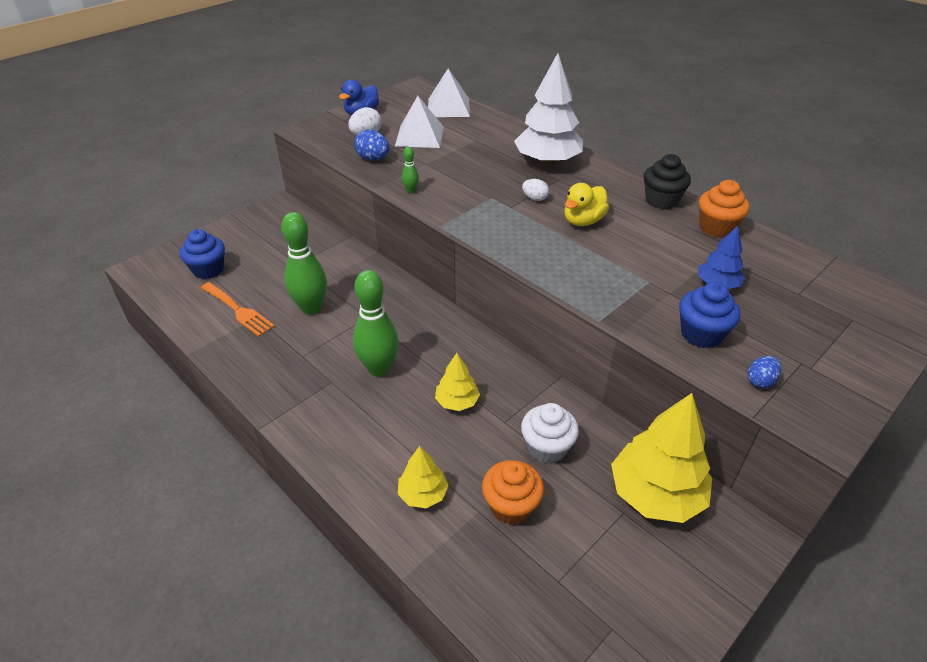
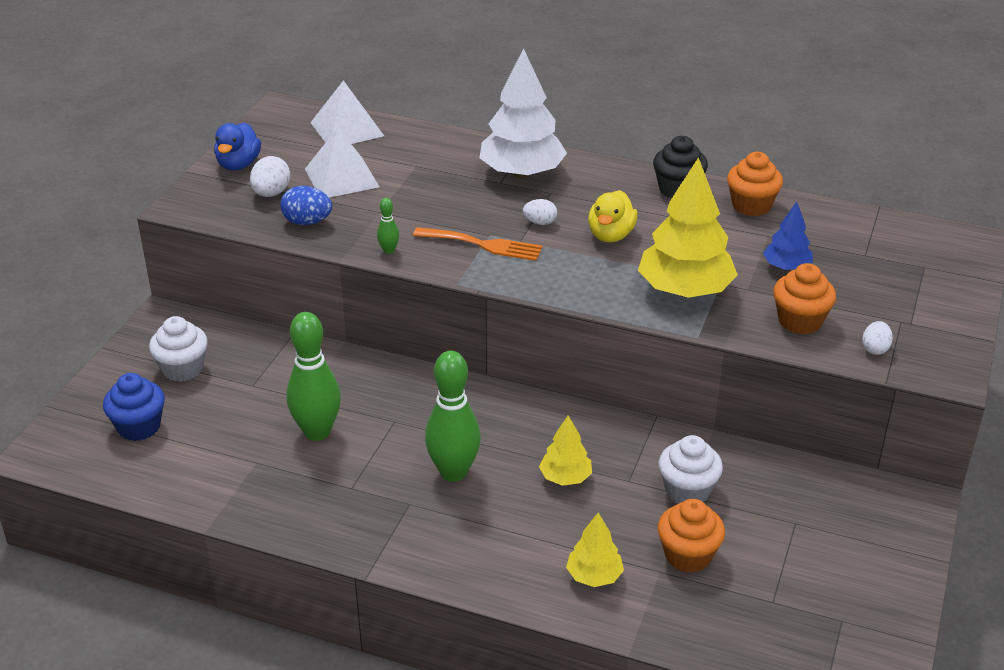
camera: 25 degrees left, 5 degrees down
orange fork [201,282,275,337] -> orange fork moved to [413,227,543,261]
yellow tree [611,393,712,523] -> yellow tree moved to [638,157,738,298]
blue cupcake [679,282,740,348] -> orange cupcake [773,263,836,334]
blue egg [748,356,781,388] -> white egg [862,321,893,355]
none -> white cupcake [149,316,208,382]

